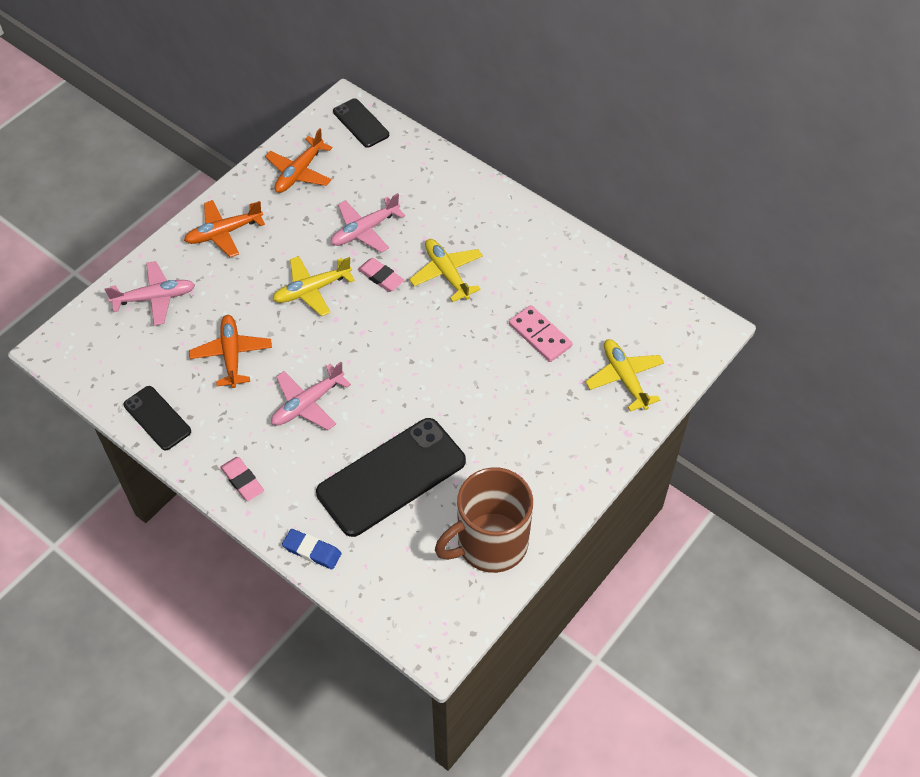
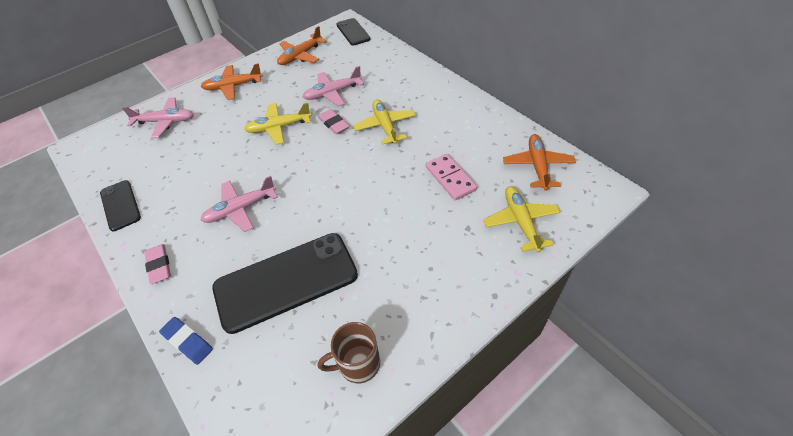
camera: 15 degrees right, 5 degrees down
orange plane [189,315,272,388] -> orange plane moved to [503,134,576,191]
brown mug [435,467,533,573] -> brown mug [318,322,380,383], size x0.56

